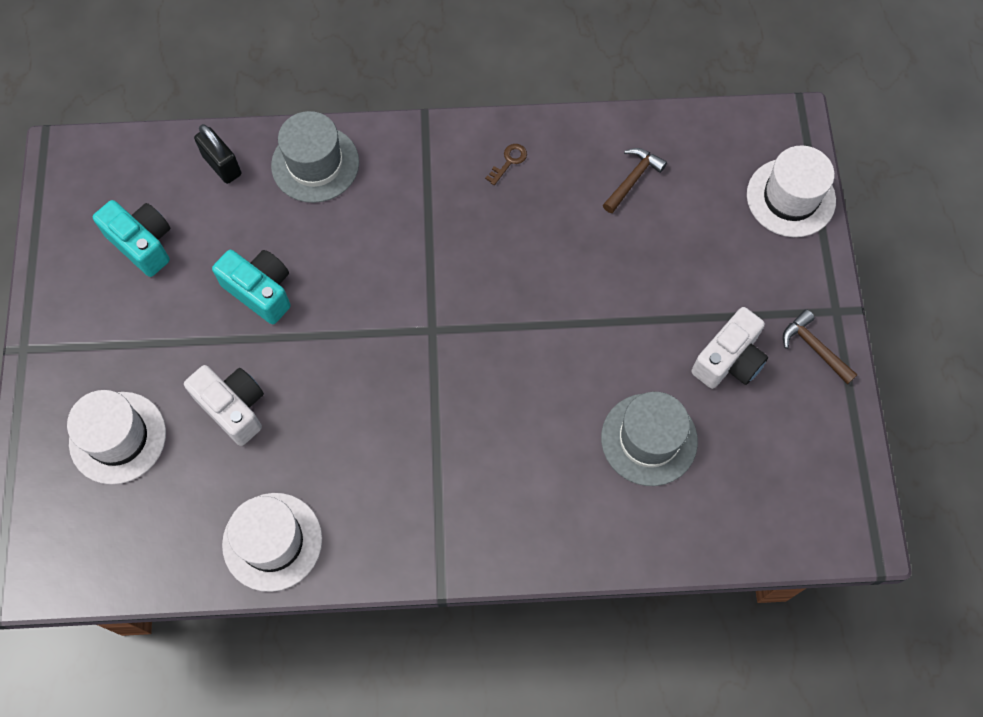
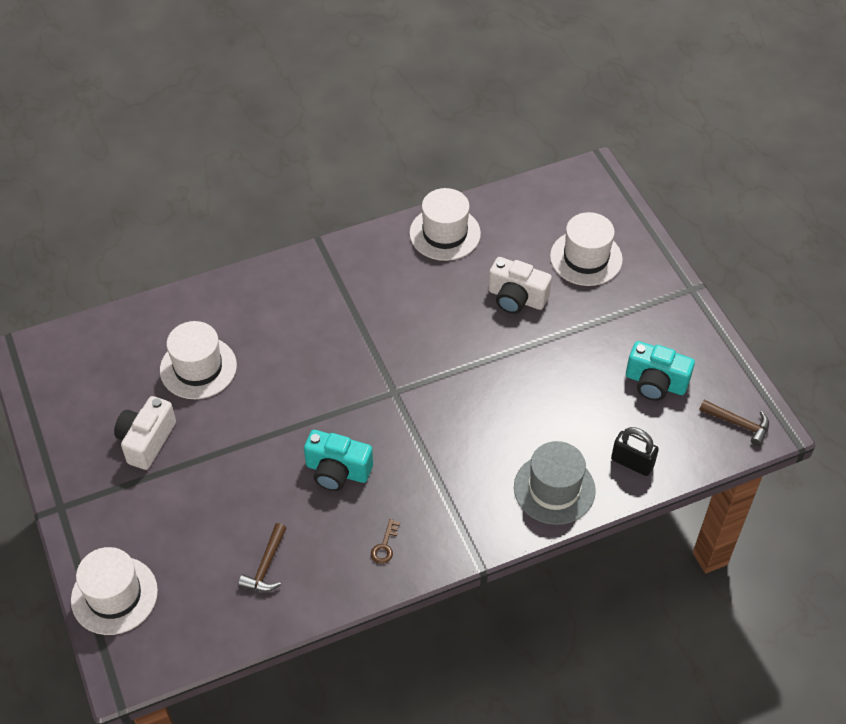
camera: 160 degrees right, 15 degrees down
turquoise camera [212,250,291,325] -> turquoise camera moved to [304,430,373,491]
grey hat [601,392,698,486] -> white hat [160,321,237,399]
brown hammer [783,310,857,384] -> brown hammer moved to [699,400,769,446]

